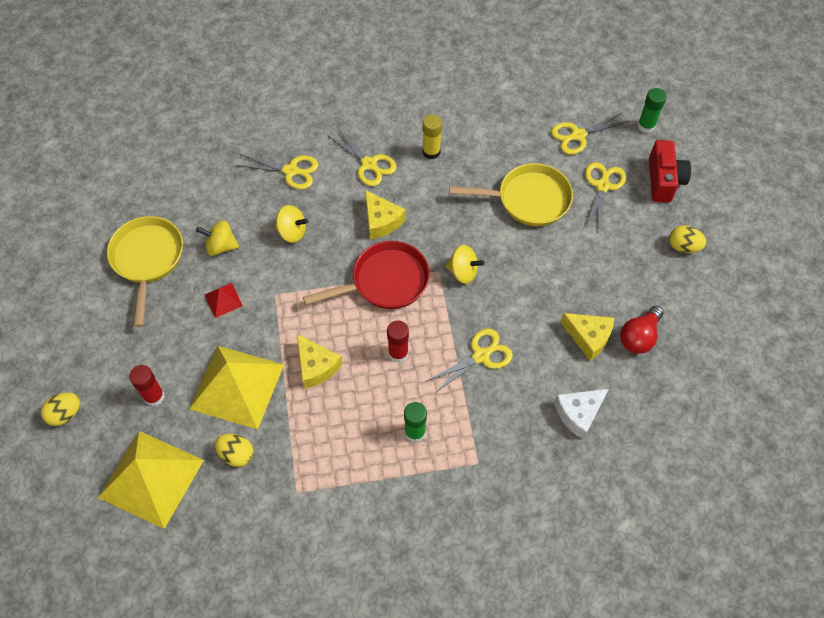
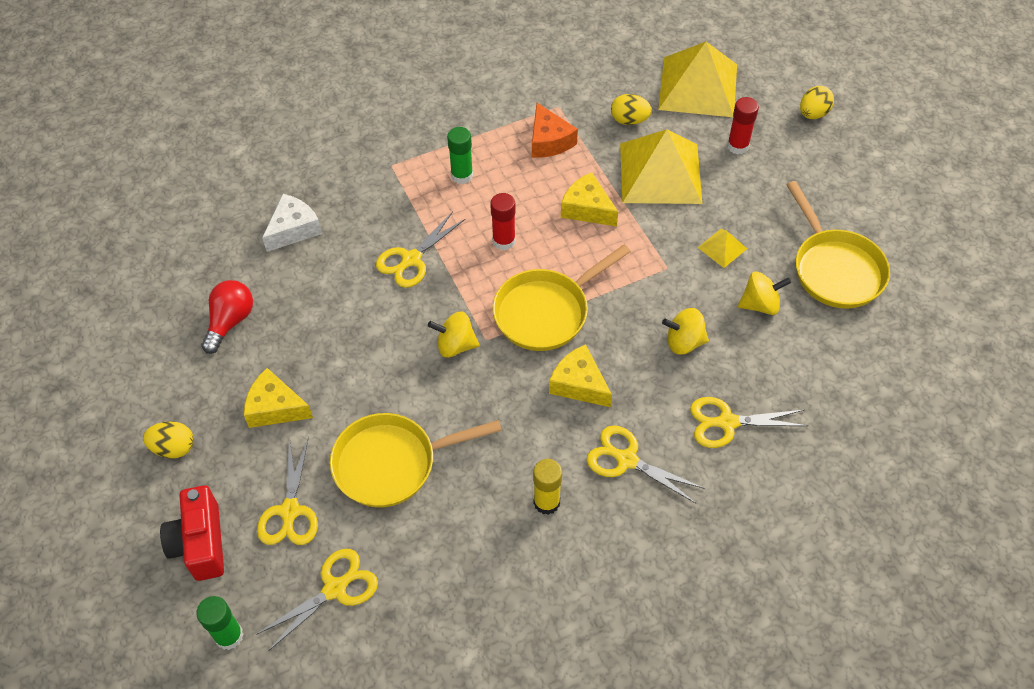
camera: 165 degrees right, 5 degrees down
red pyramid [205,283,243,318] -> yellow pyramid [698,229,747,268]
red pan [303,241,430,309] -> yellow pan [492,245,630,351]
yellow cheese [561,313,614,361] -> yellow cheese moved to [244,368,313,428]
none -> orange cheese [532,103,578,158]

